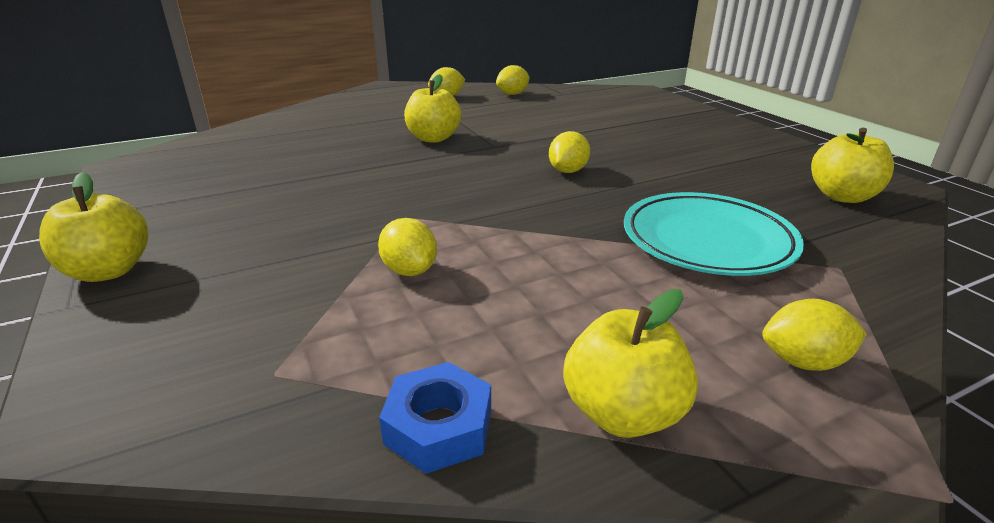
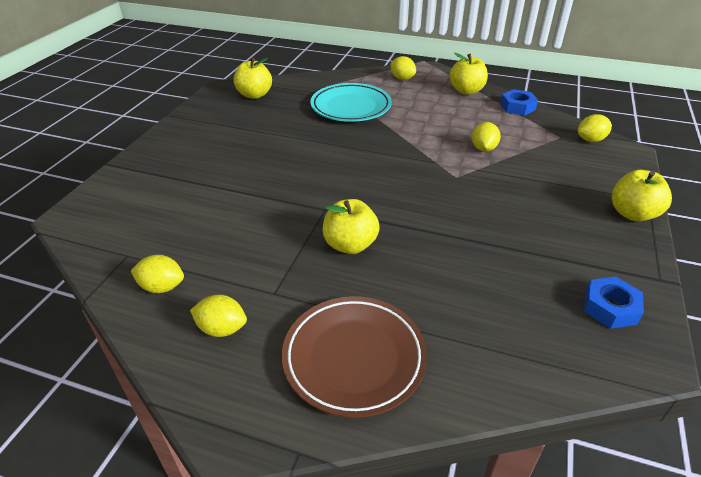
camera: 135 degrees left, 10 degrees up
yellow lemon [549,131,590,173] -> yellow lemon moved to [578,114,612,142]
none -> brown plate [282,296,427,418]
none -> blue nut [584,277,644,329]

